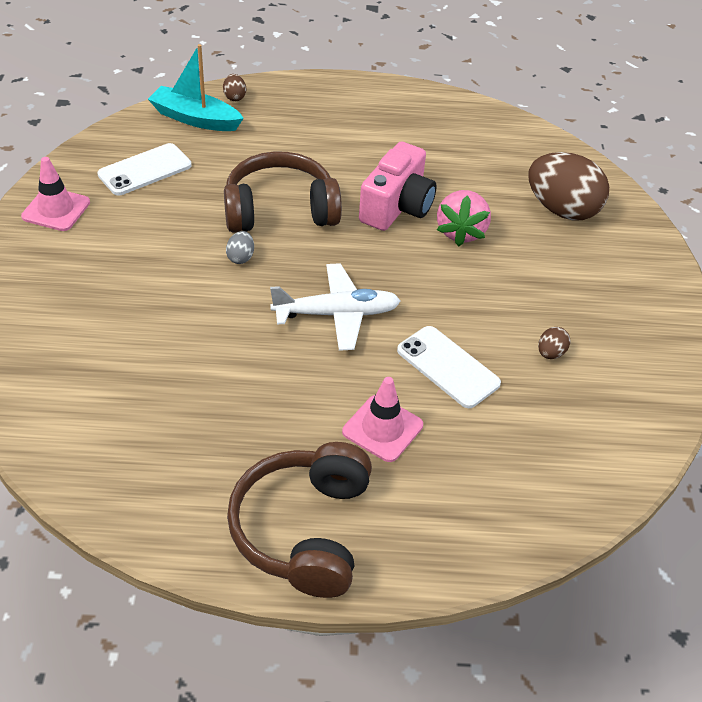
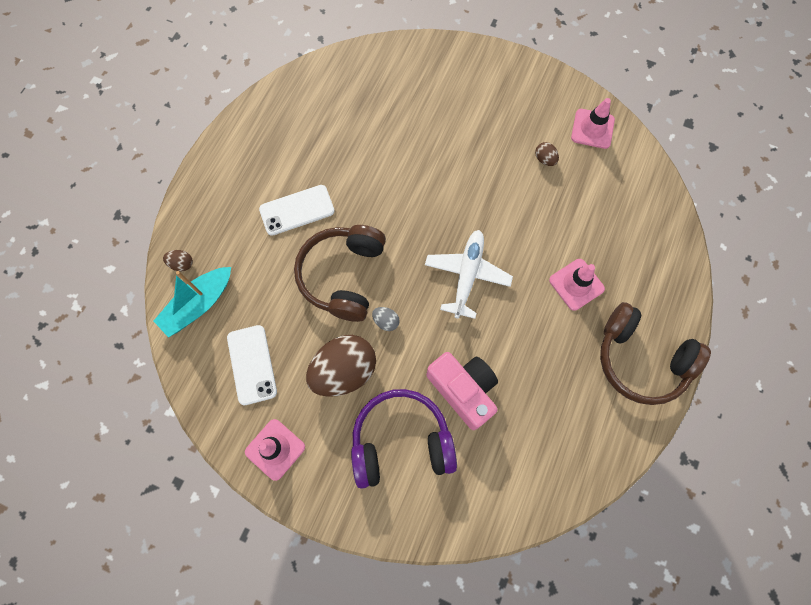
camera: 65 degrees left, 25 degrees up
pink camera [359,142,437,231] -> pink camera moved to [426,352,498,430]
white phone [397,326,501,408] -> white phone moved to [259,185,335,236]
pink strawberry [437,190,491,247] -> none
brown egg [528,152,609,220] -> brown egg moved to [306,335,376,397]
none -> purple headphones [351,389,457,489]
none -> pink traffic cone [571,98,615,149]

